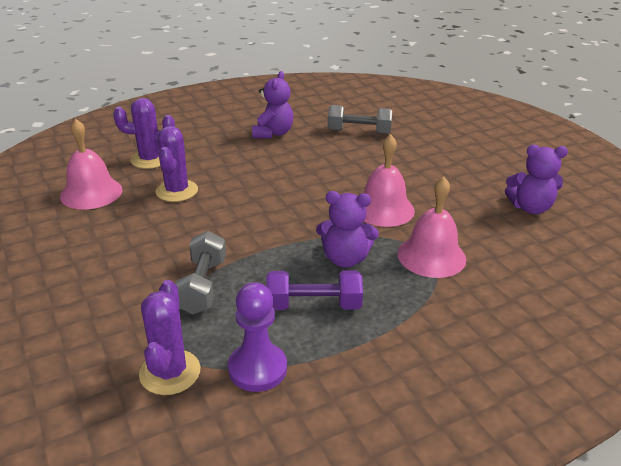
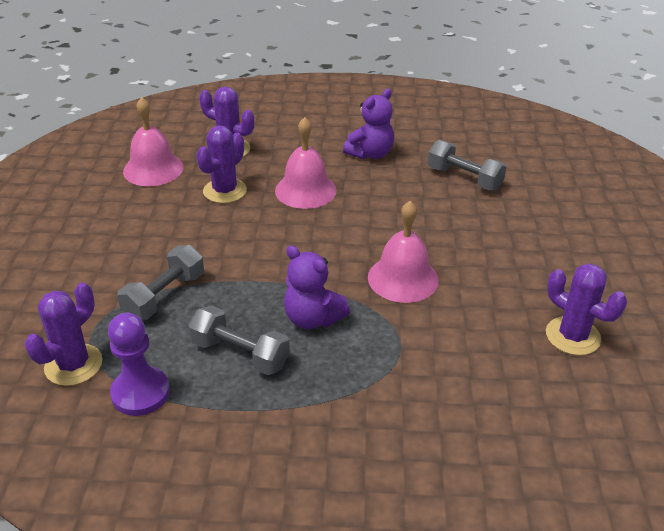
camera: 30 degrees right, 5 degrees up
purple dumbbell [266,271,363,310] -> grey dumbbell [188,306,290,375]
pink bell [397,177,466,278] -> pink bell moved to [275,117,337,209]
purple teddy bear [505,145,568,214] -> purple cactus [546,263,627,355]

